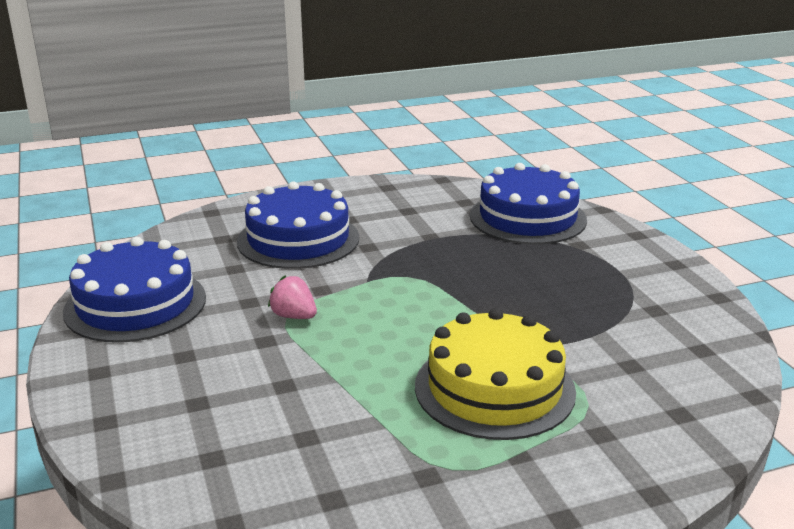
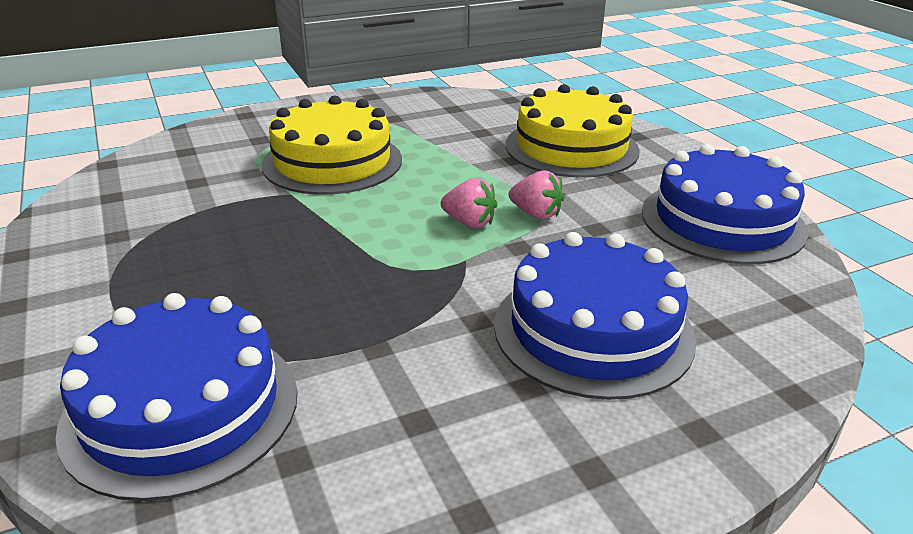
camera: 175 degrees right, 5 degrees up
none -> pink strawberry [441,178,497,228]
none -> yellow cake [506,84,640,178]

